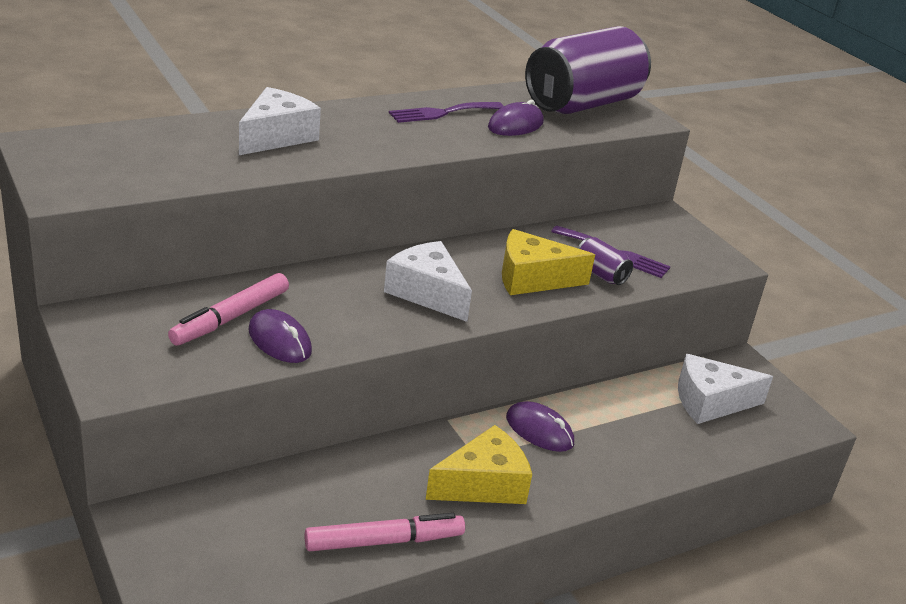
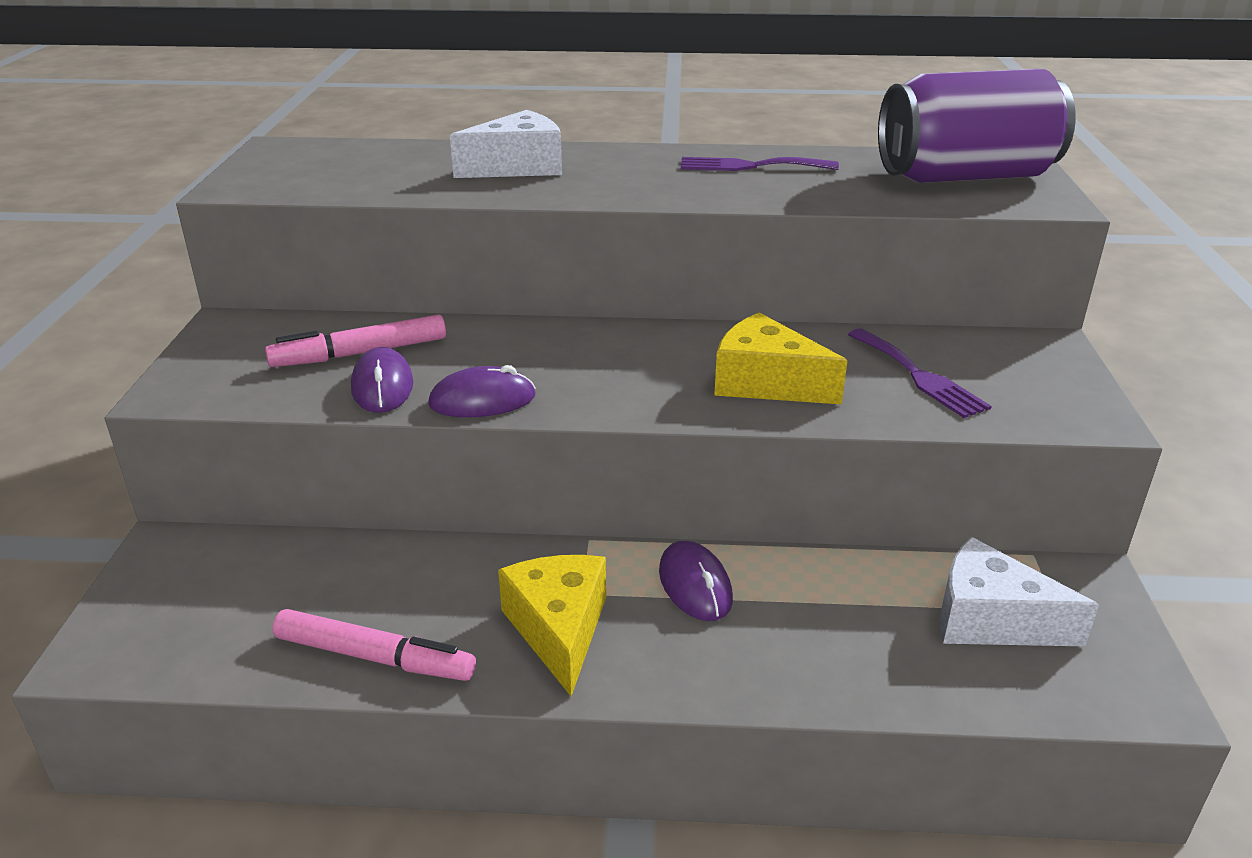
camera: 35 degrees right, 0 degrees up
white cheese [384,241,472,322] -> none
yellow cheese [426,425,532,504] -> yellow cheese turned 105 degrees counterclockwise [498,555,606,696]
purple mouse [488,100,544,136] -> purple mouse moved to [428,365,536,417]
purple can [578,237,633,285] -> none

